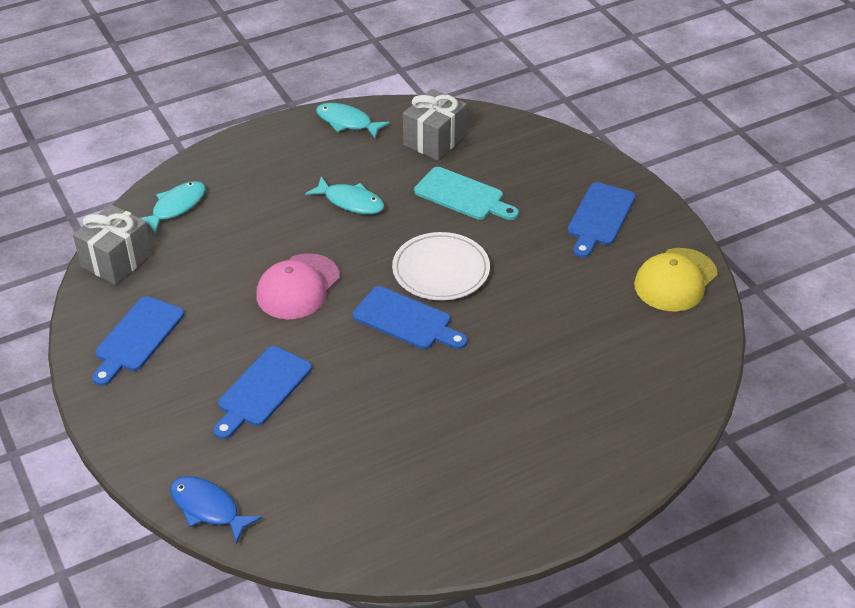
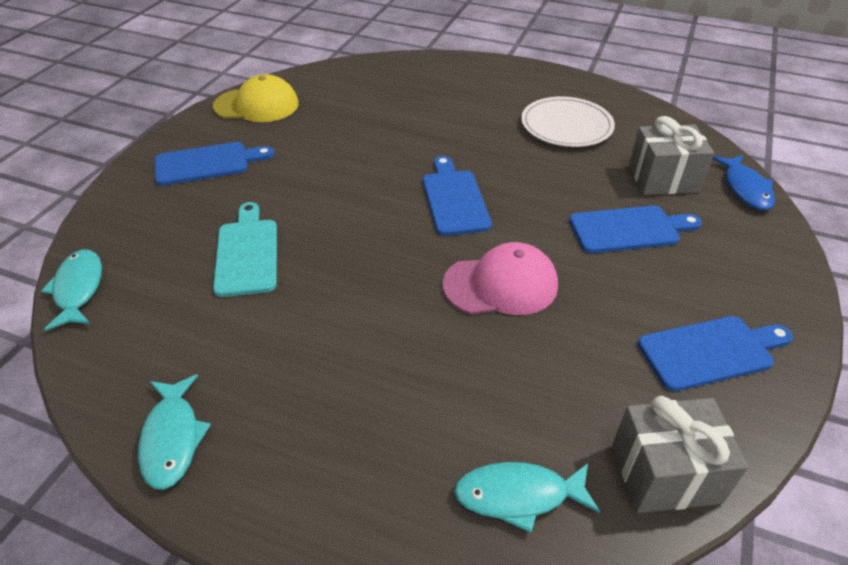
camera: 130 degrees left, 0 degrees up
turquoise fish [305,177,385,214] -> turquoise fish moved to [41,249,102,331]
white plate [392,232,490,300] -> white plate moved to [521,97,615,147]
grey gift [403,89,467,160] -> grey gift moved to [629,116,714,195]

